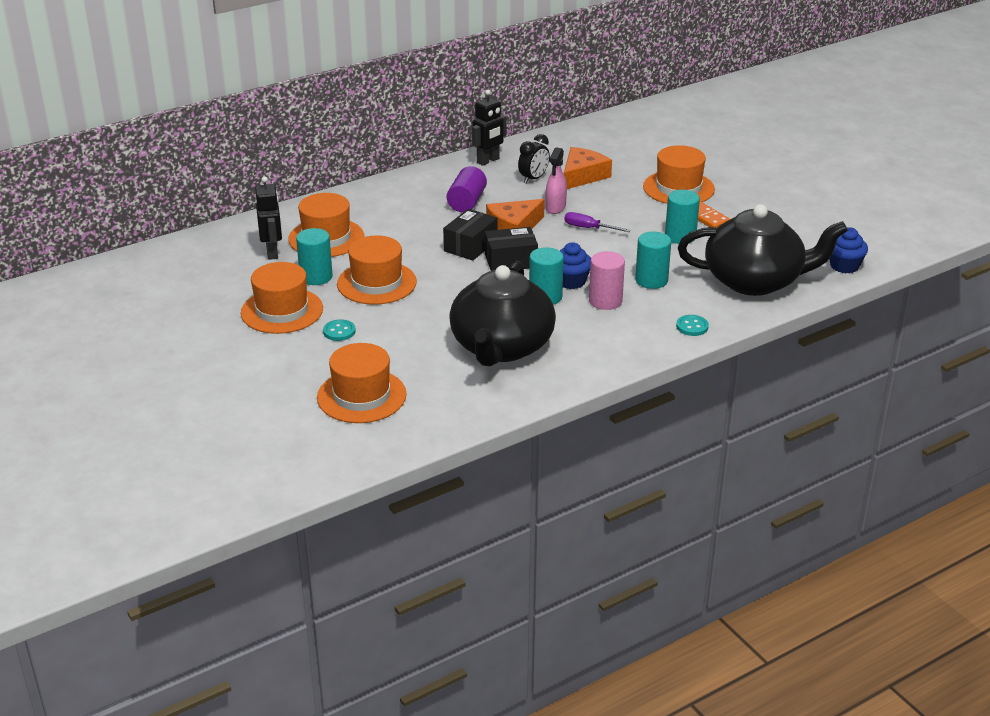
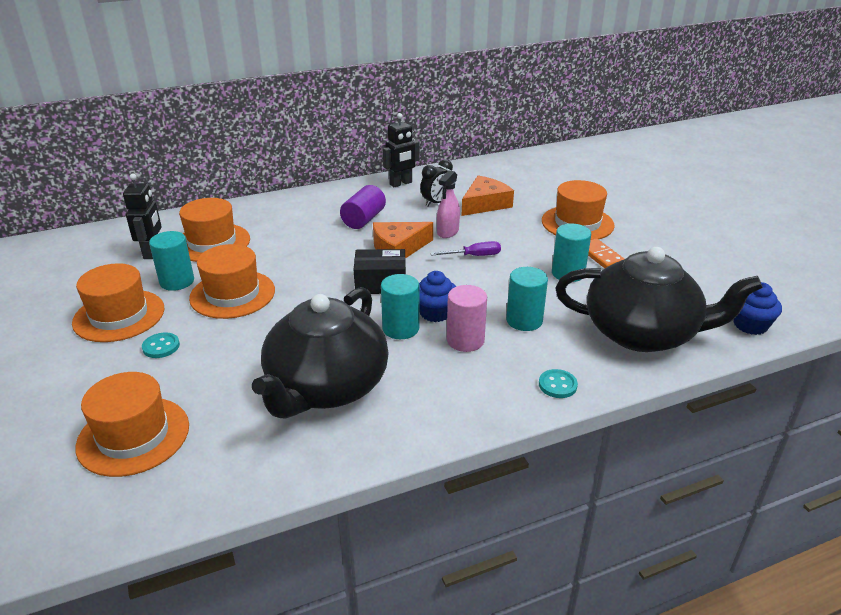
camera: 10 degrees right, 0 degrees up
black box [443,209,497,261] -> none
purple screwdriver [564,212,631,232] -> purple screwdriver turned 135 degrees clockwise [430,241,501,256]

